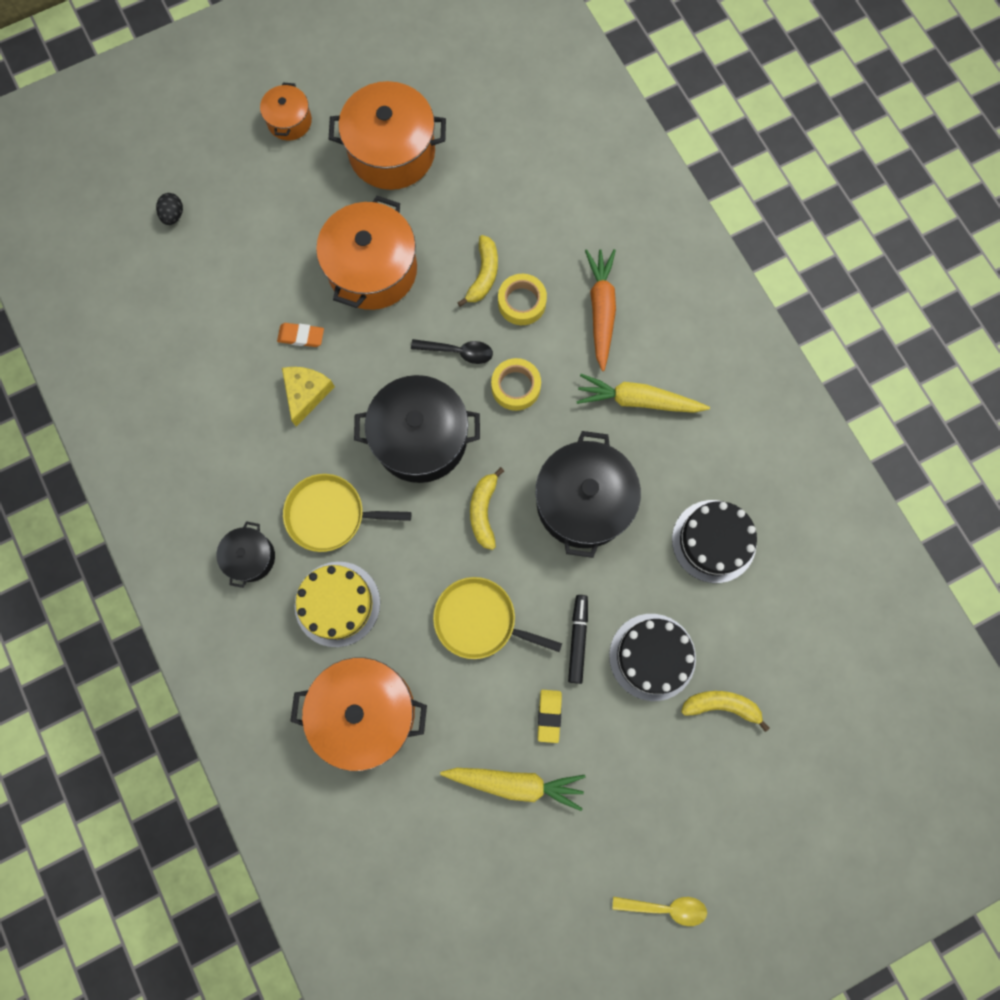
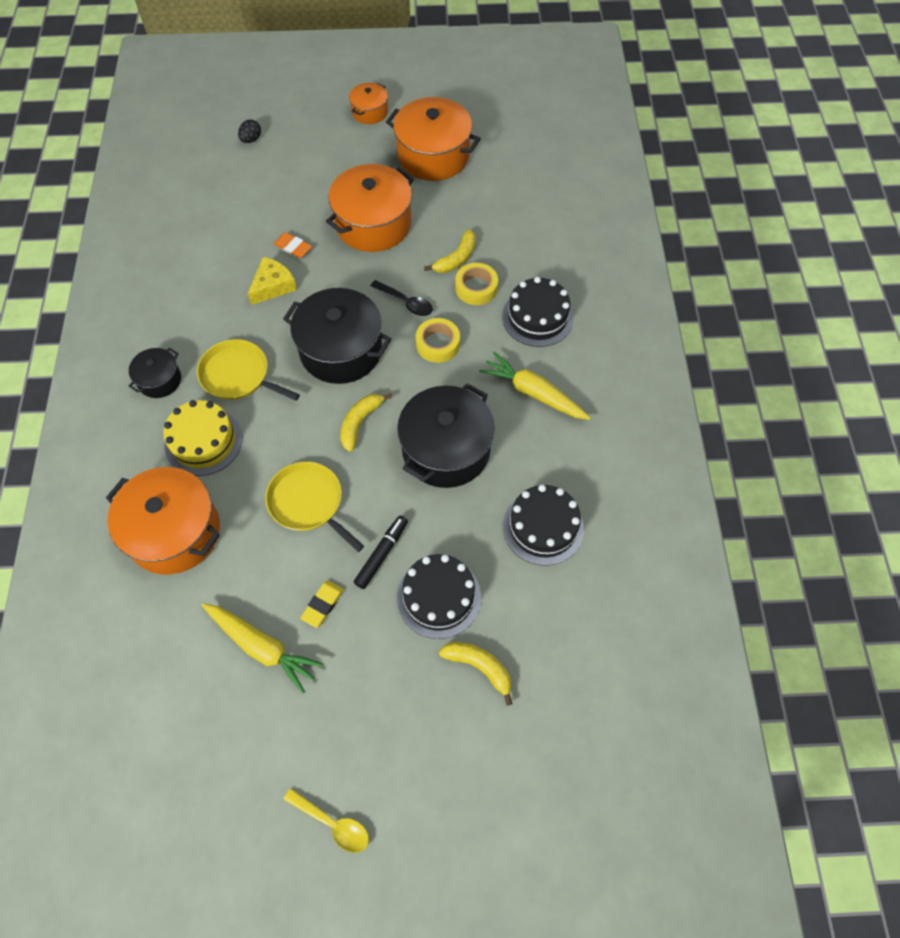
camera: 25 degrees right, 15 degrees down
orange carrot [585,249,616,371] -> black cake [502,277,573,347]

